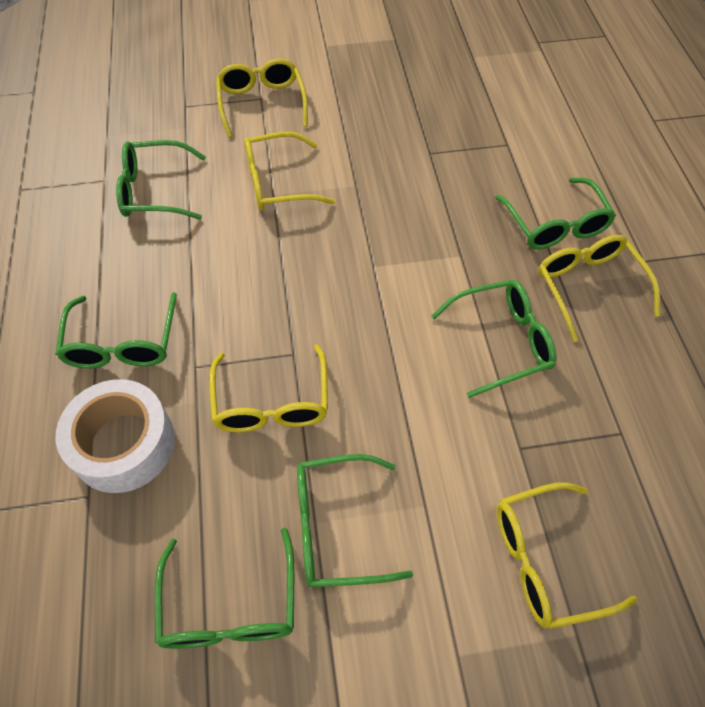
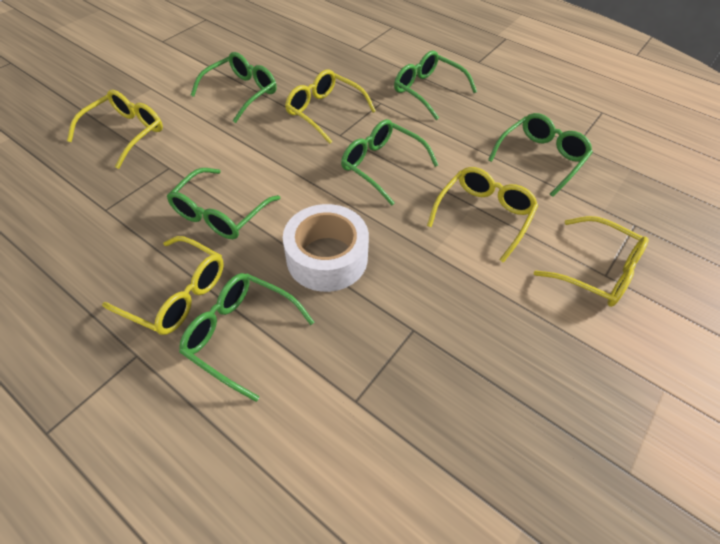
camera: 135 degrees right, 5 degrees down
white tape [56,379,175,493] -> white tape moved to [283,204,369,292]
green glasses [155,528,294,649] -> green glasses moved to [341,119,438,205]

